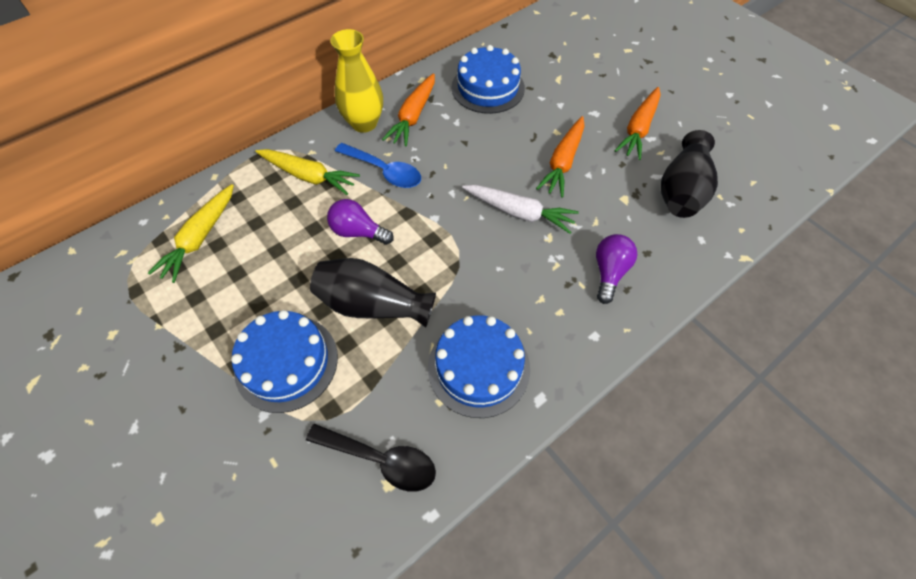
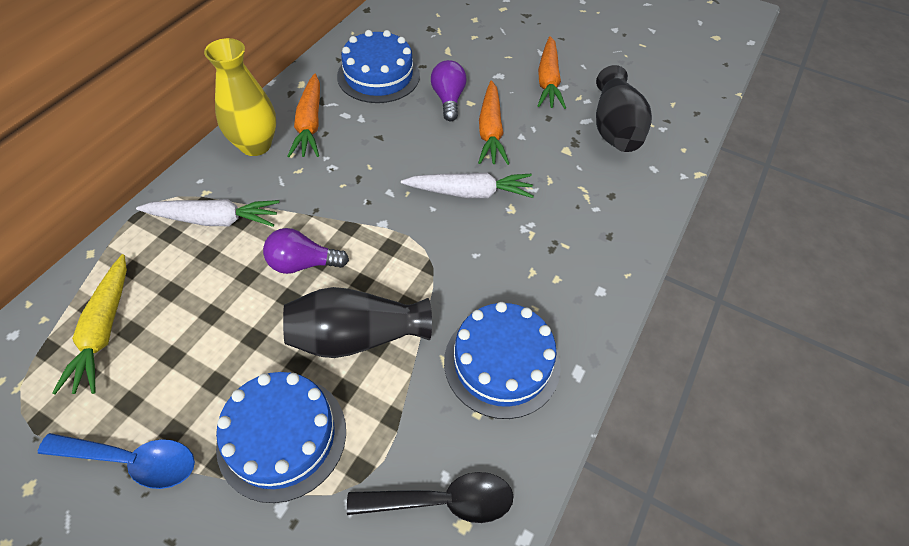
camera: 25 degrees left, 5 degrees down
yellow carrot [255,149,360,195] -> white carrot [136,199,280,227]
blue spoon [335,143,421,188] -> blue spoon moved to [38,433,195,489]
purple light bulb [596,234,638,304] -> purple light bulb moved to [431,60,467,121]

